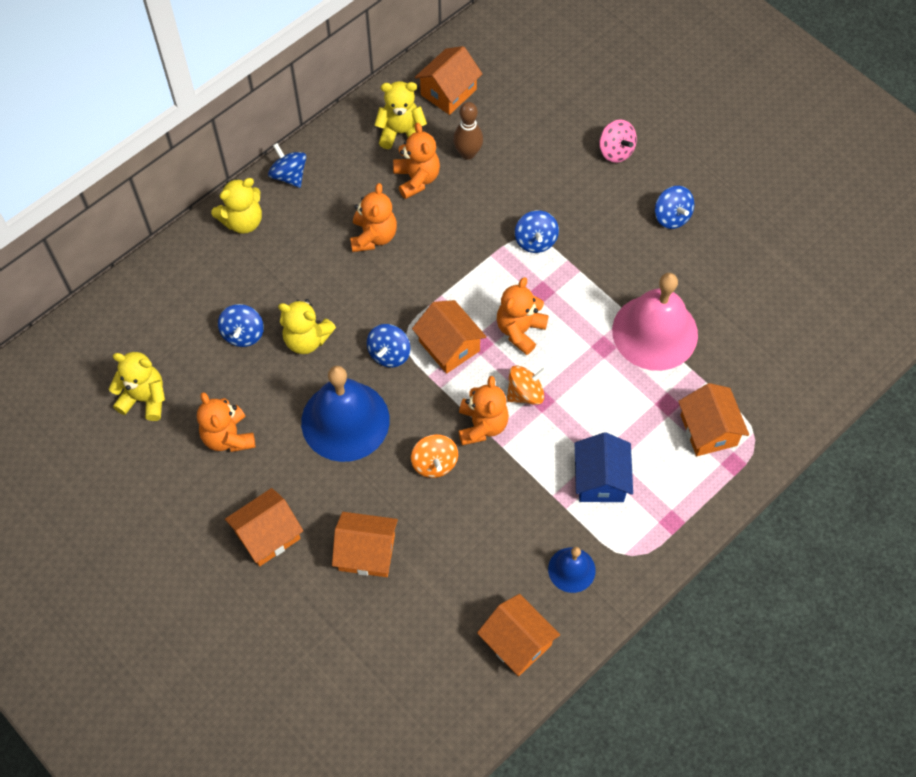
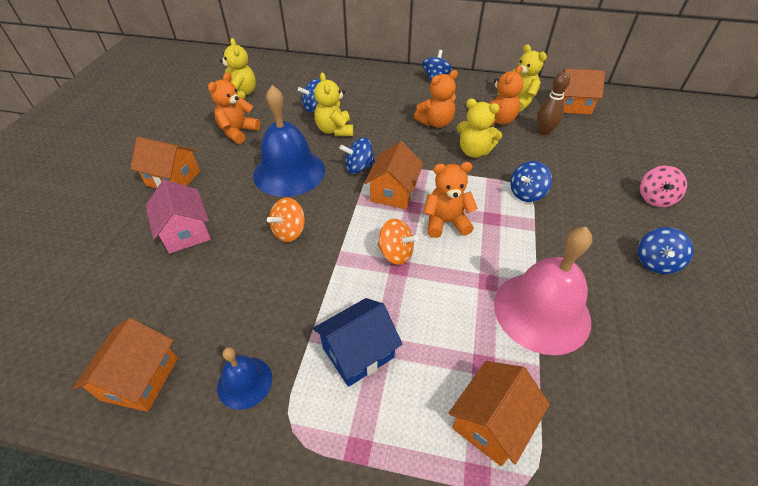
camera: 55 degrees right, 15 degrees down
yellow teddy bear [211,178,262,234] -> yellow teddy bear moved to [457,99,502,158]
orange house [332,512,398,577] -> pink house [146,180,211,254]
orange teddy bear [459,376,509,445] -> none

